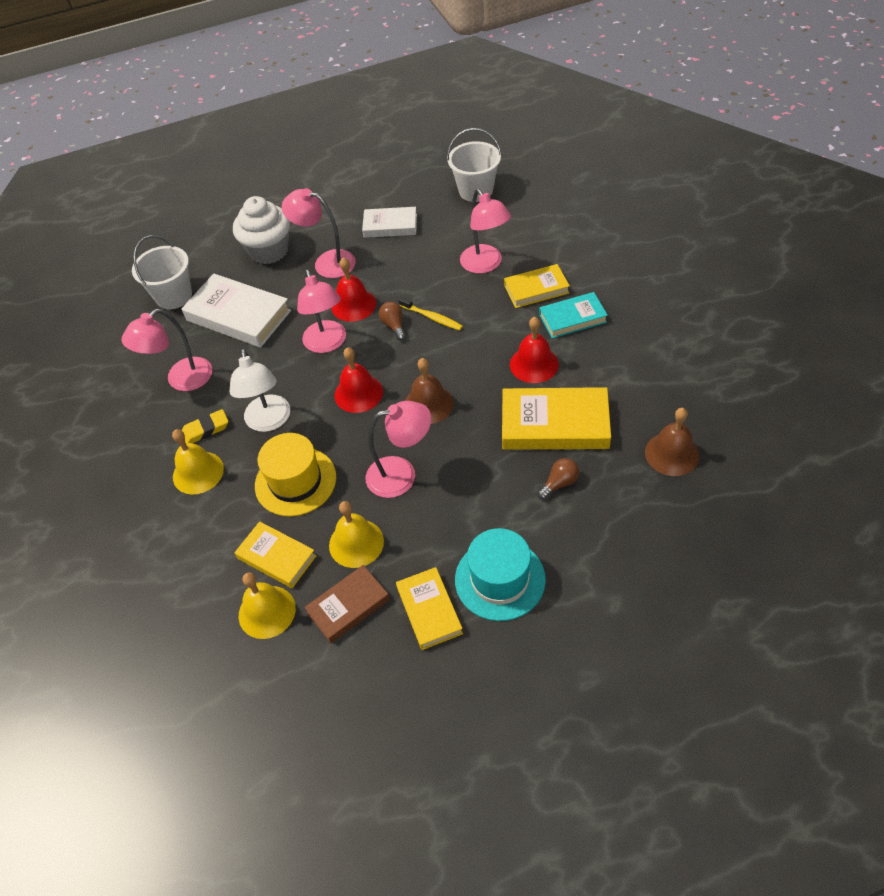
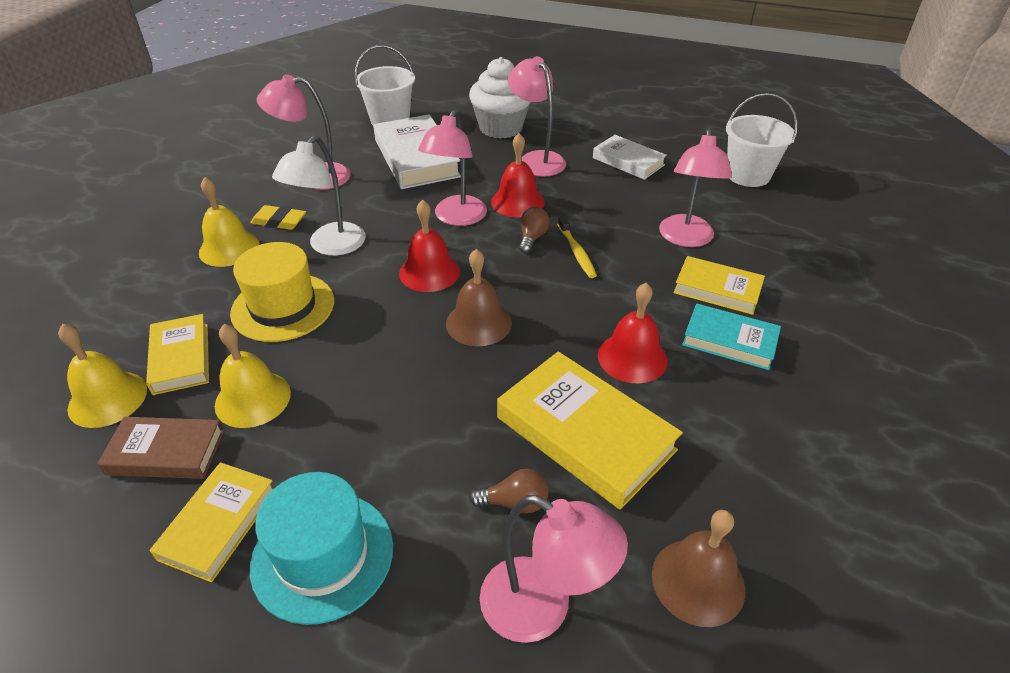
camera: 35 degrees right, 10 degrees down
pink lamp [365,401,432,498] -> pink lamp moved to [480,495,628,643]

